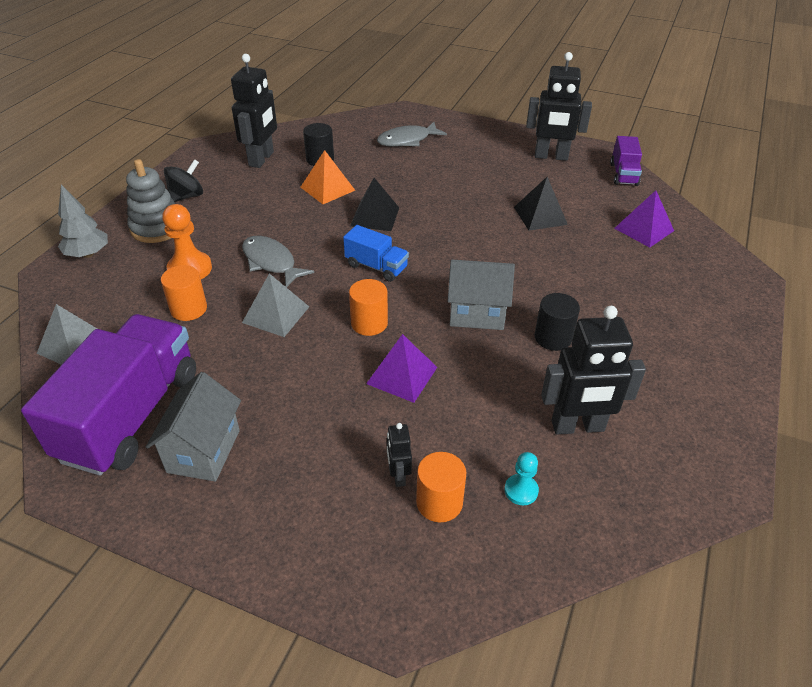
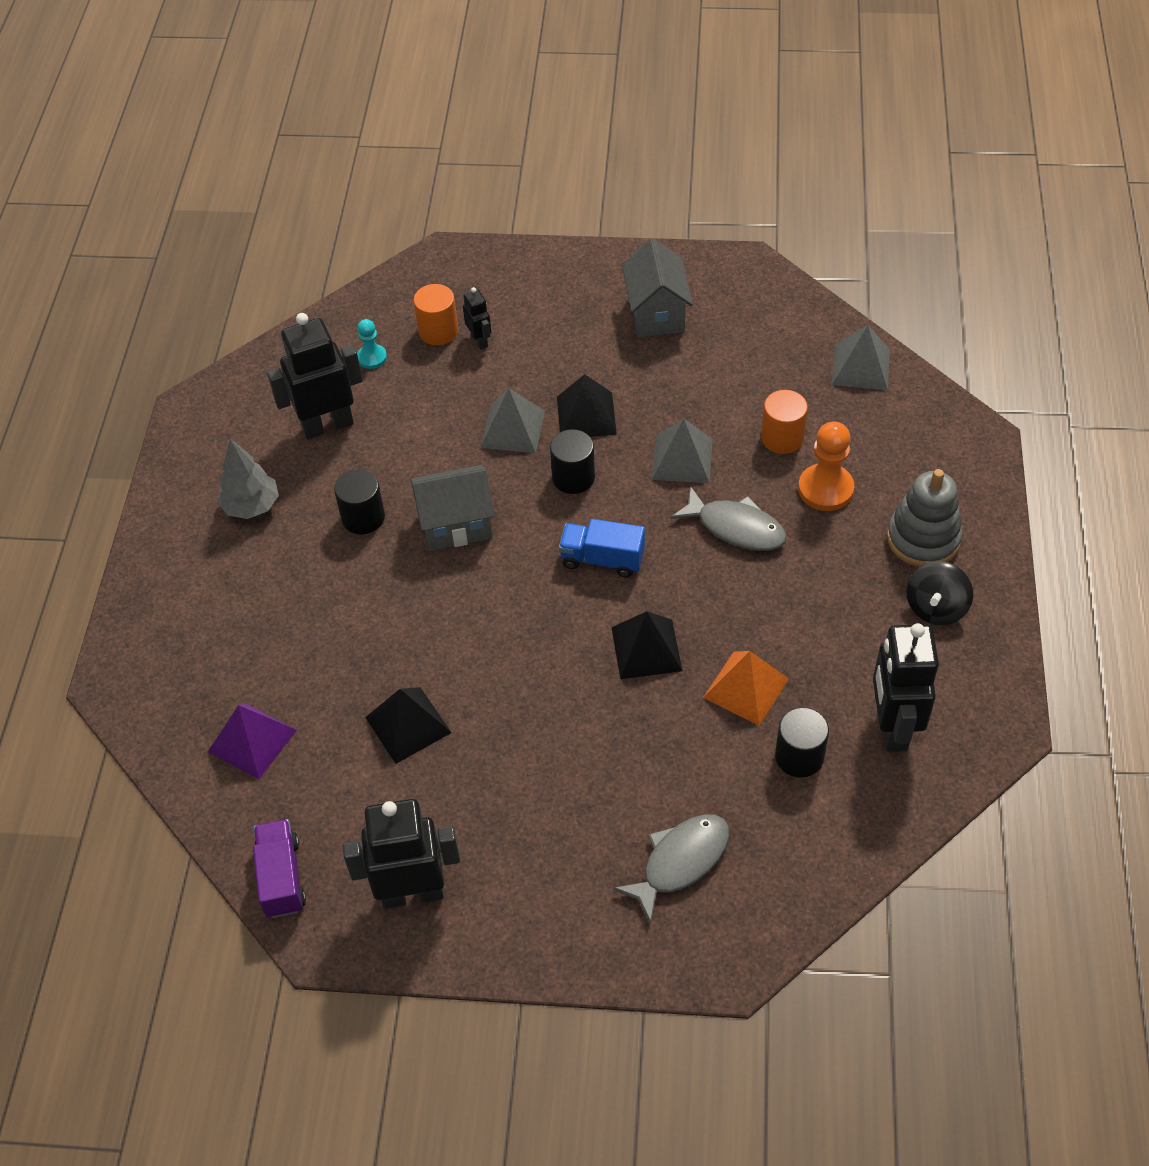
camera: 165 degrees right, 10 degrees up
purple truck [21,314,196,476] -> none
grey tree [58,185,108,258] -> grey tree moved to [217,439,279,519]
orange cylinder [349,279,388,336] -> black cylinder [550,429,595,494]
purple pyramid [366,334,437,403] -> grey pyramid [480,388,545,453]
none -> black pyramid [557,374,617,437]

